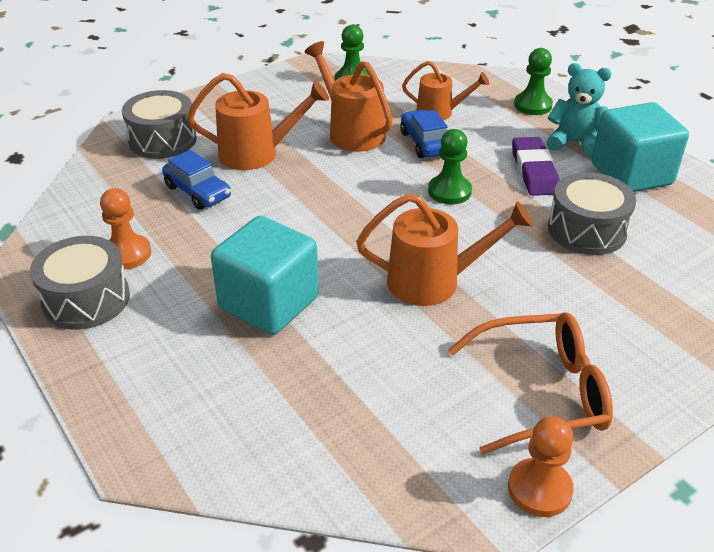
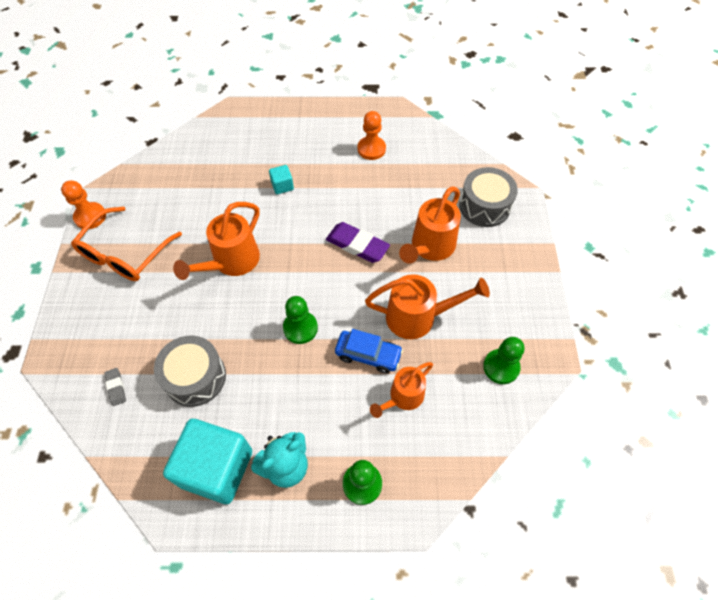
camera: 125 degrees right, 20 degrees up
grey drum [30,236,130,330] -> none
blue car [162,150,231,210] -> none
turquoise cube [211,216,319,335] -> turquoise cube [269,165,294,194], size x0.43
purple eraser [512,137,560,196] -> purple eraser moved to [326,222,390,263]
none -> grey eraser [104,368,126,406]

